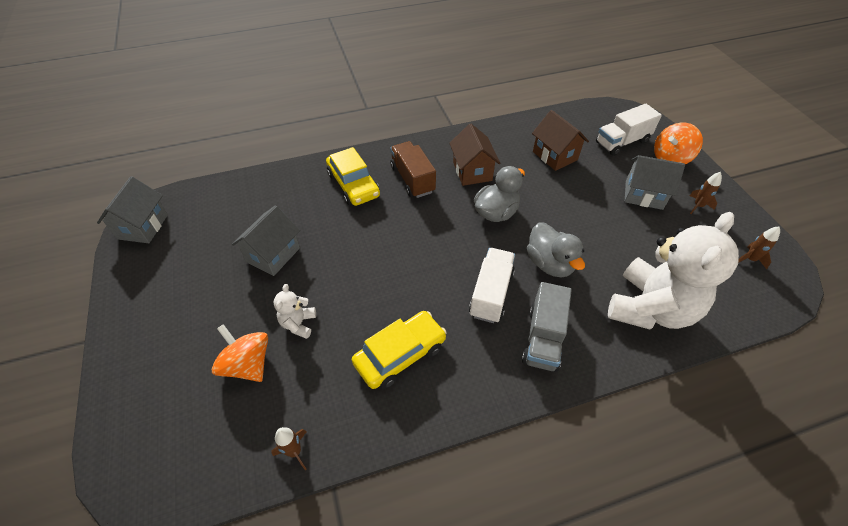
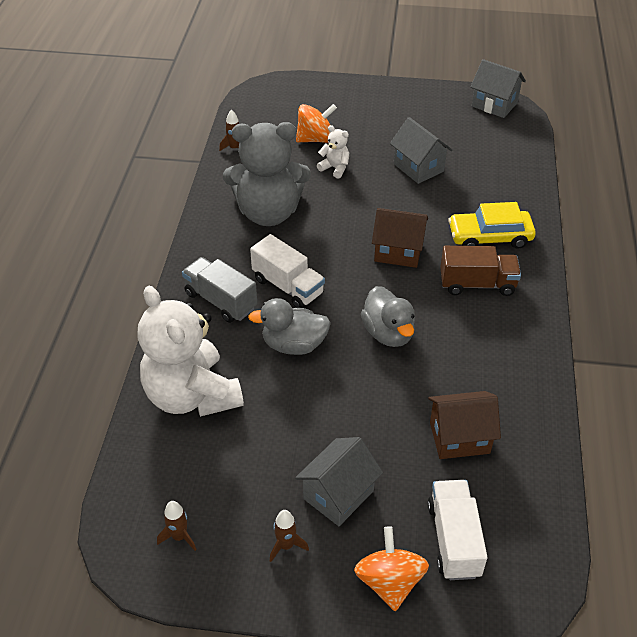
camera: 115 degrees right, 5 degrees down
yellow car [352,311,447,389] -> grey teddy bear [223,122,311,226]
brown house [449,124,500,186] -> brown house moved to [372,208,428,268]

